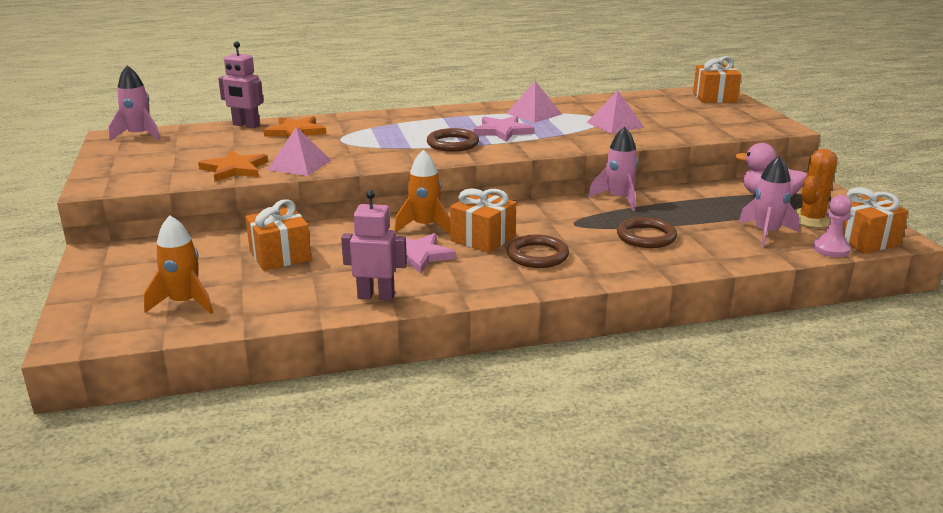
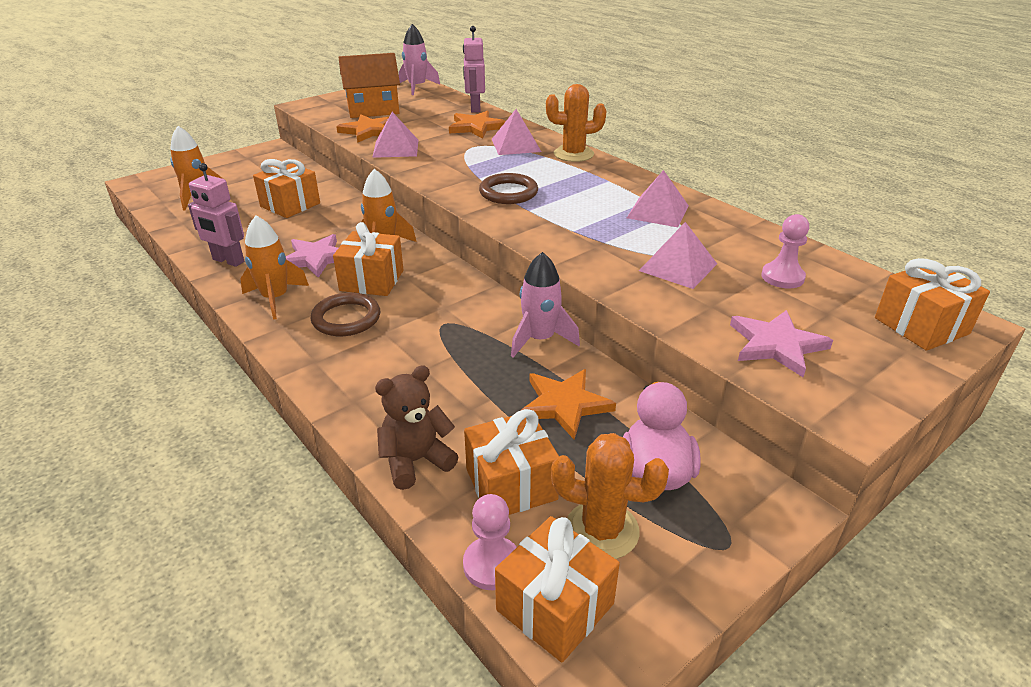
camera: 65 degrees right, 10 degrees up
pink robot [341,190,407,301] -> pink robot turned 135 degrees clockwise [188,163,244,267]
pink star [473,116,534,142] -> pink star moved to [730,310,833,377]
brown ring [617,217,677,248] -> none
pink rocket [739,156,799,247] -> orange gift [464,409,559,515]
none -> orange rocket [240,216,309,320]
none -> orange house [338,53,400,118]
none -> brown teddy bear [375,365,459,490]
none -> pink pyramid [492,109,541,155]
none -> orange star [520,369,616,440]
none -> orange cactus [546,84,606,162]
none -> pink pawn [762,214,809,288]

